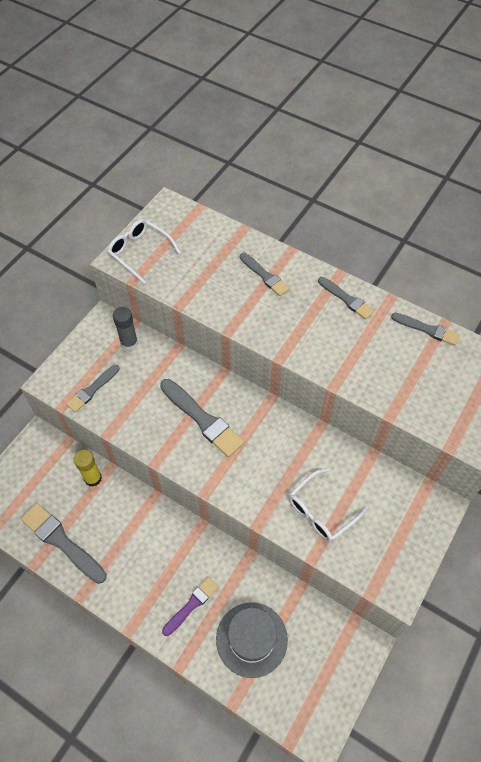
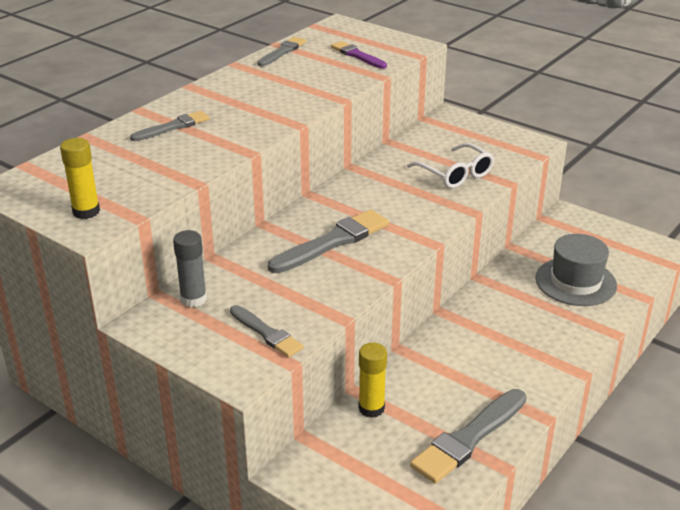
camera: 85 degrees left, 25 degrees down
white glasses [107,219,181,284] -> yellow glue stick [60,138,100,219]
purple brush [162,577,218,636] -> purple brush moved to [331,41,387,69]
grey brush [318,277,375,319] -> none

